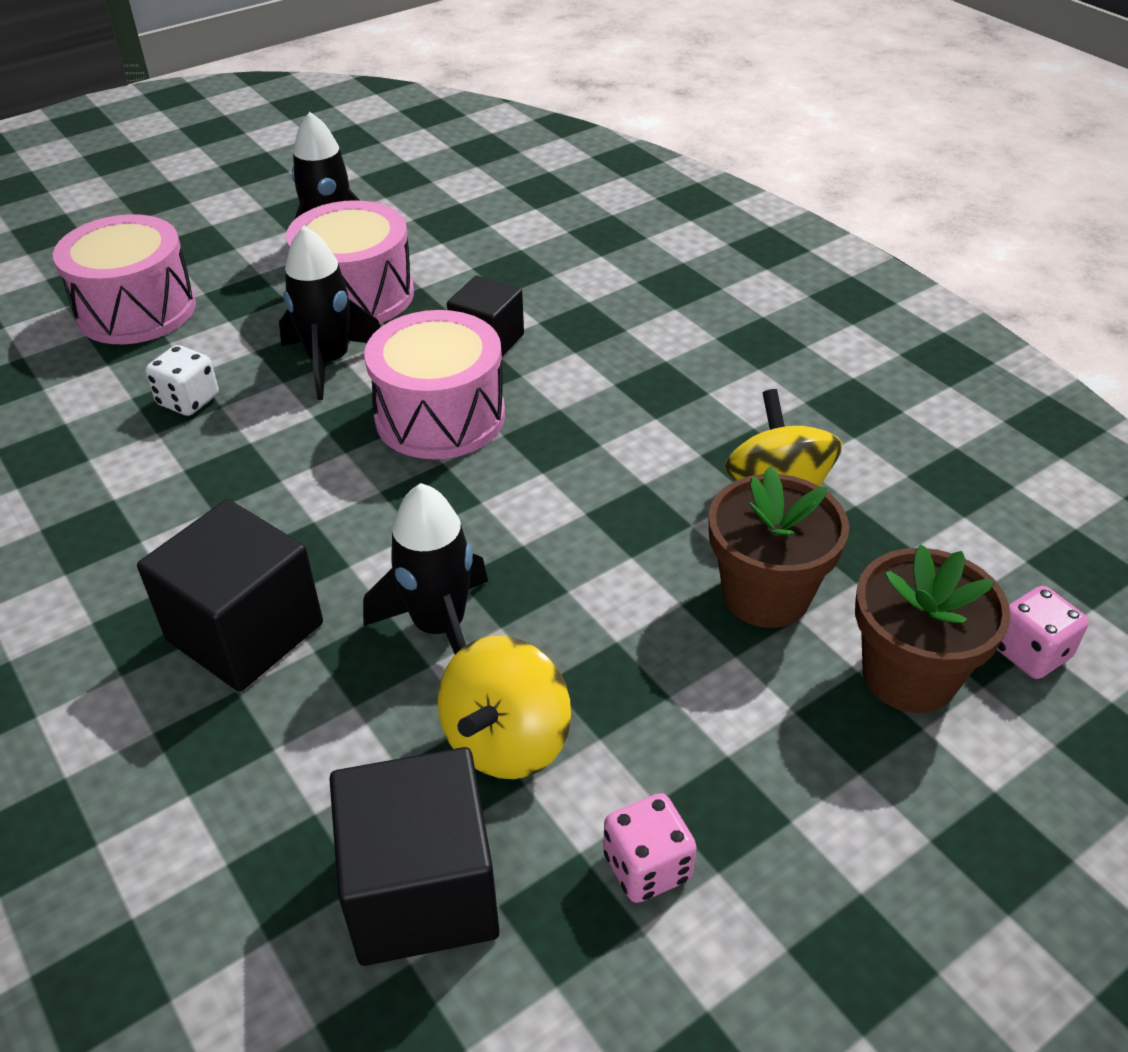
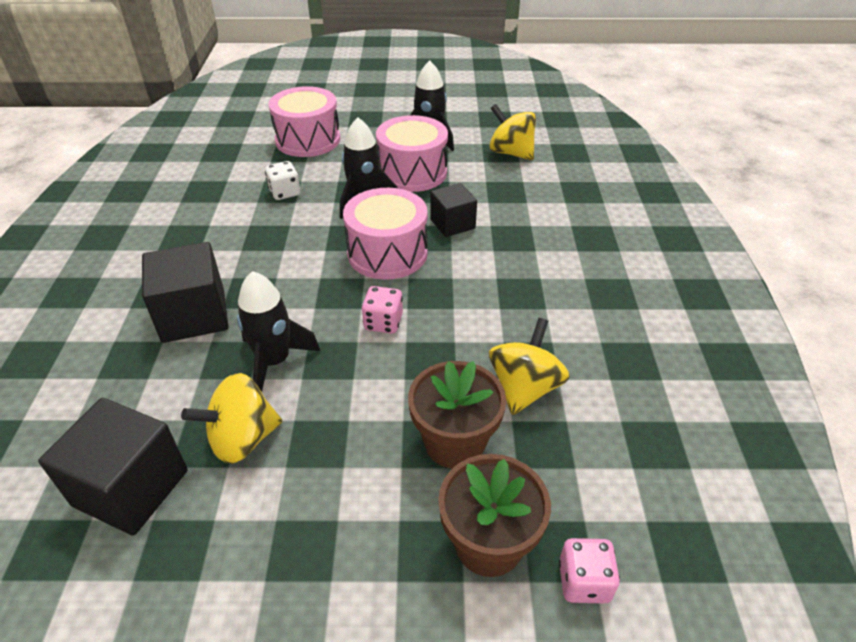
camera: 35 degrees right, 0 degrees up
pink dice [603,793,697,903] -> pink dice moved to [361,286,403,334]
none -> yellow spinning top [489,104,536,160]

